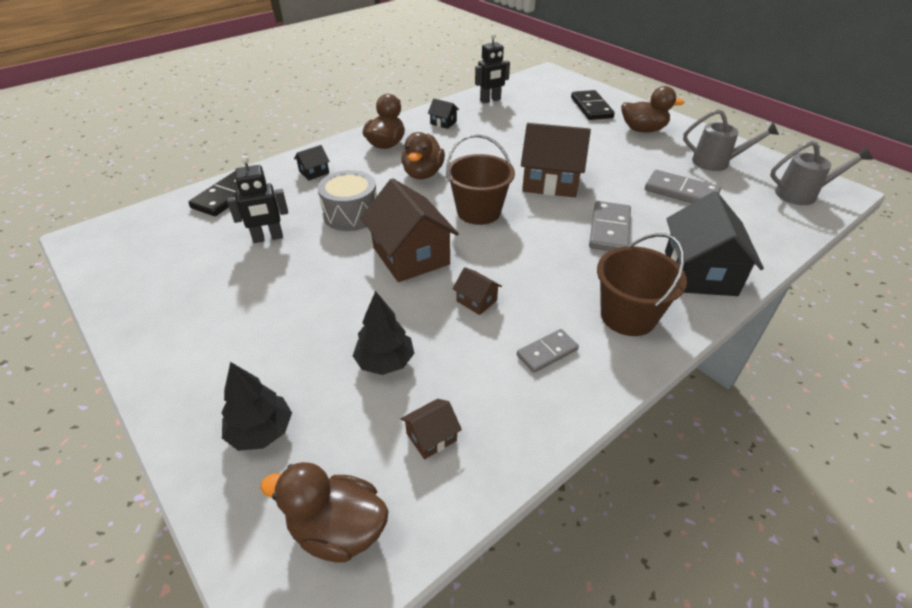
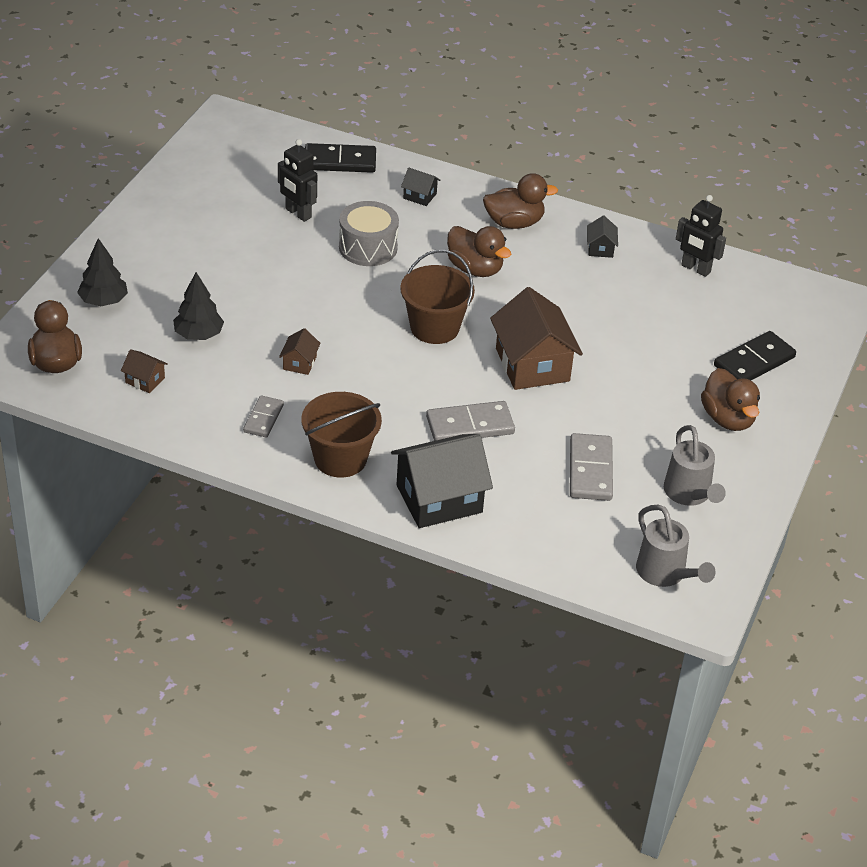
camera: 60 degrees right, 0 degrees up
brown house [361,178,459,282] -> none
brown duck [401,132,445,179] -> brown duck turned 120 degrees counterclockwise [447,226,511,277]
grey domino [517,329,579,373] -> grey domino turned 75 degrees clockwise [243,395,284,437]

